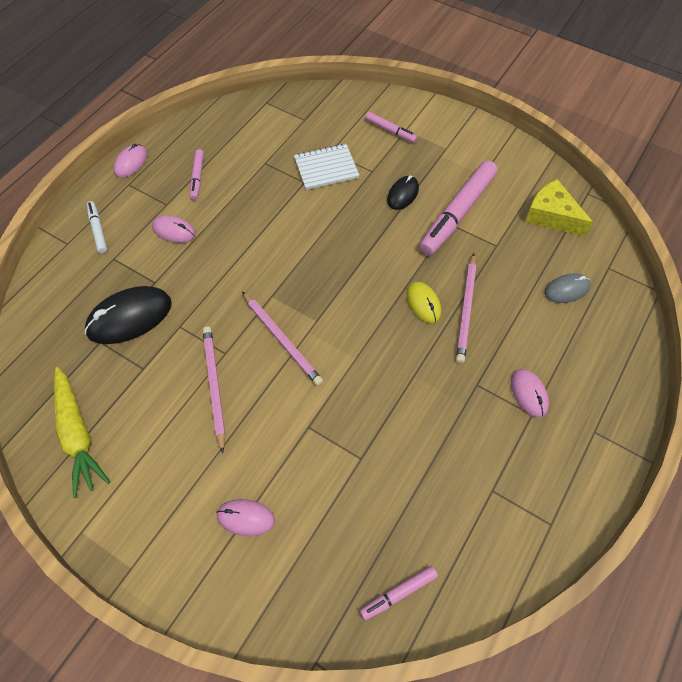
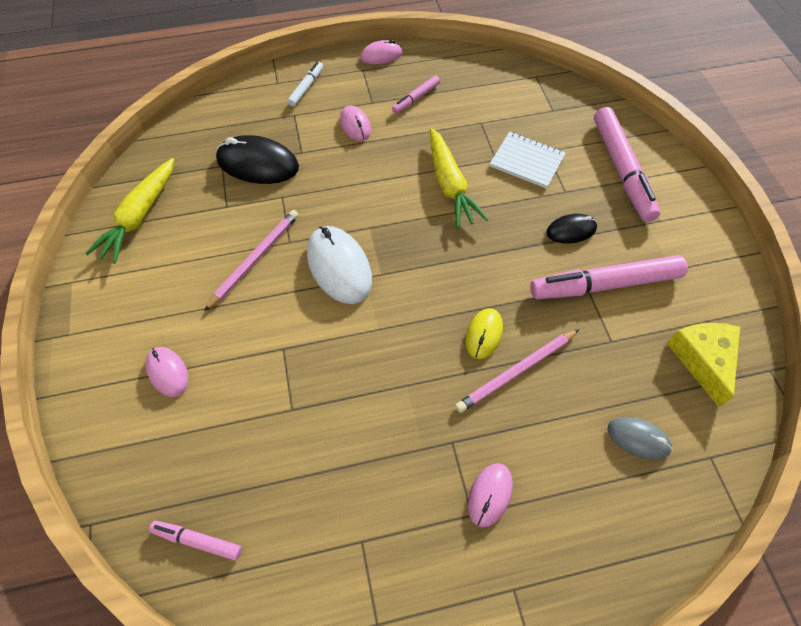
camera: 45 degrees right, 0 degrees up
pink pencil [242,291,323,386] -> white mouse [307,226,372,304]
pink marker [365,112,417,143] -> pink marker [594,107,660,222], size x2.04
none -> yellow carrot [430,128,488,228]

